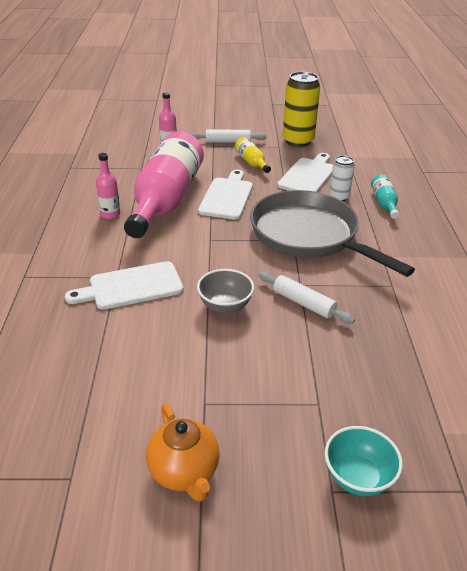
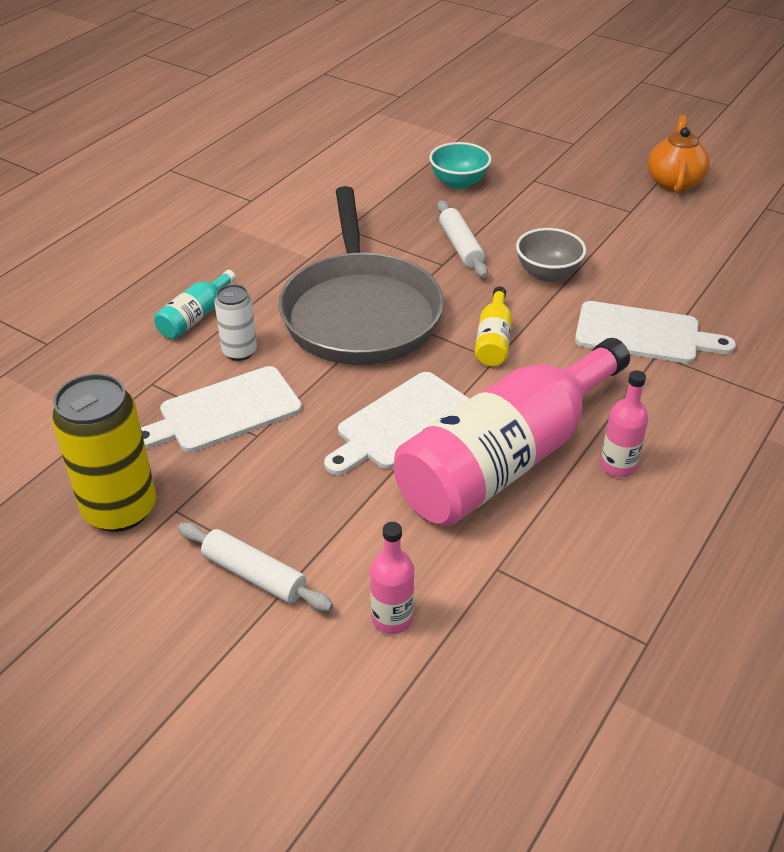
camera: 145 degrees left, 5 degrees up
yellow bottle [235,137,271,173] -> yellow bottle moved to [475,286,512,366]
turquoise bowl [325,426,403,496] -> turquoise bowl moved to [429,142,492,190]

